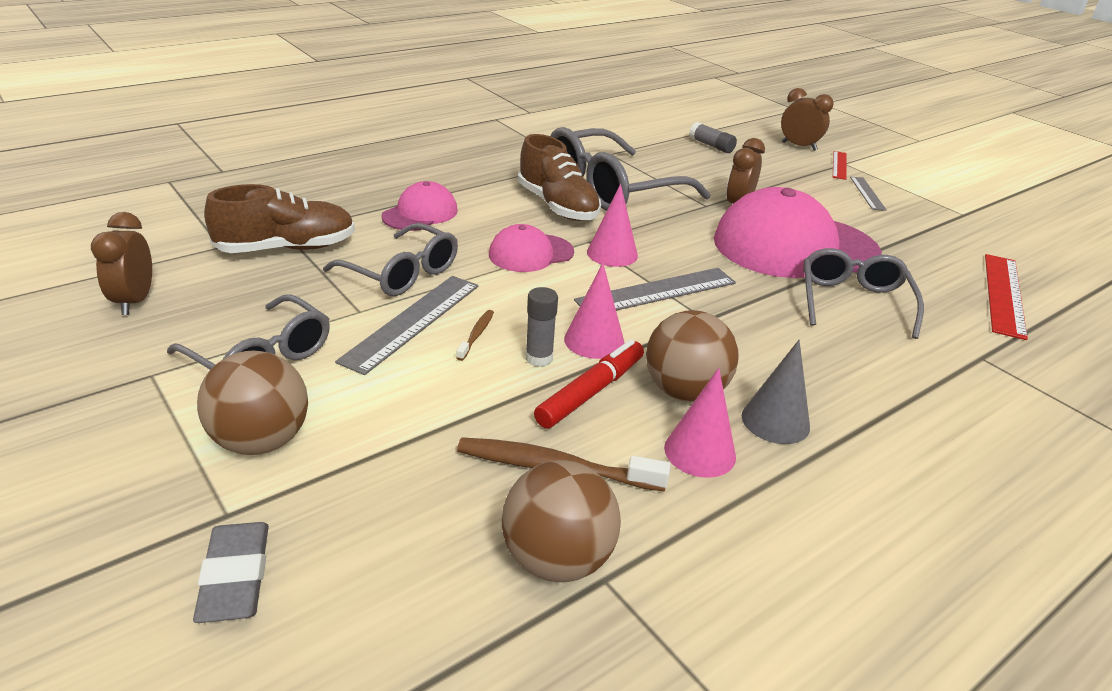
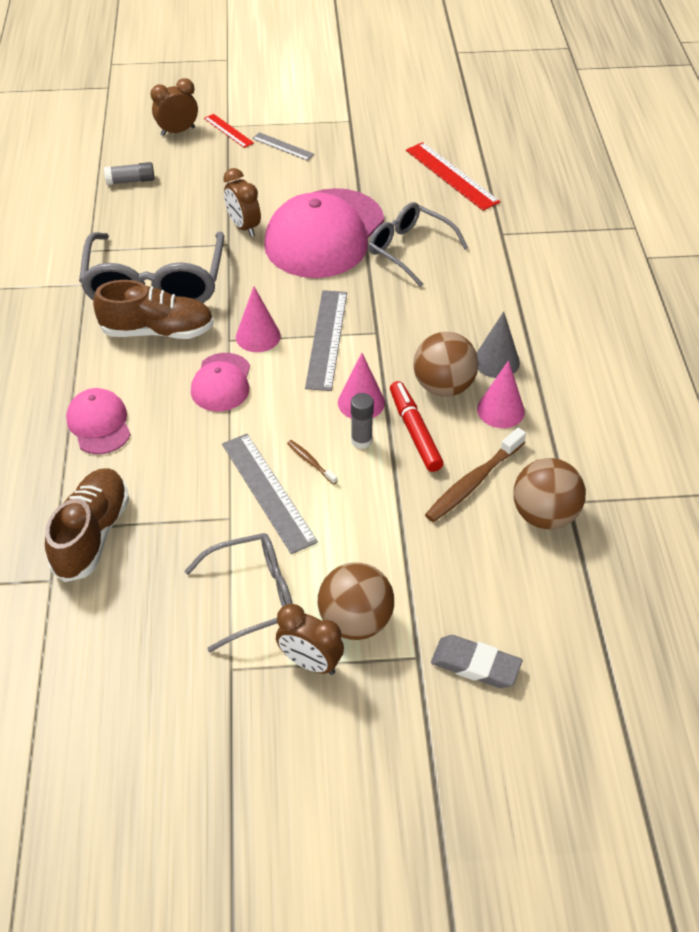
camera: 55 degrees left, 15 degrees up
brown clock [91,212,152,315] -> brown clock moved to [276,604,344,675]
grey glasses [323,223,458,296] -> none

